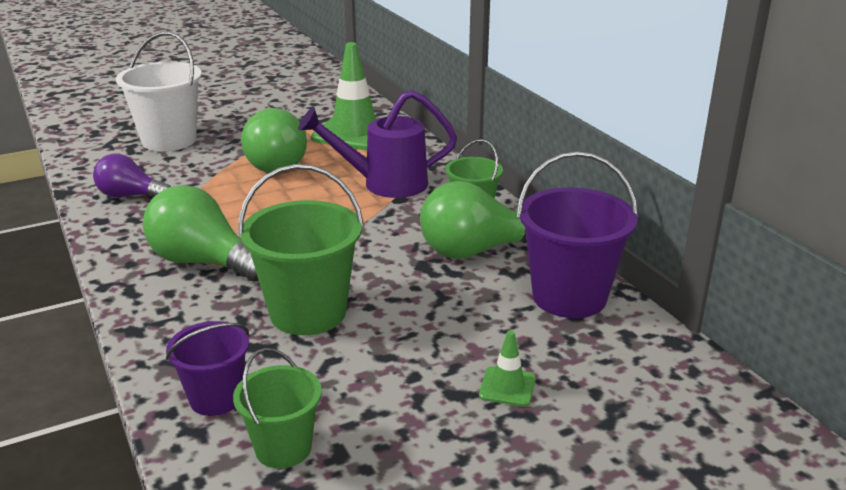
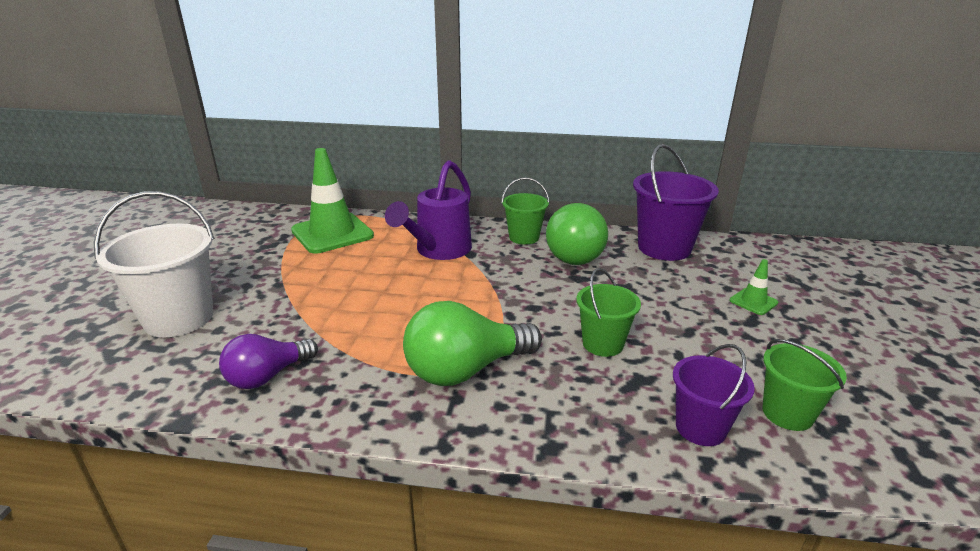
camera: 55 degrees left, 0 degrees up
green bucket [238,164,364,335] -> green bucket [576,268,641,357], size x0.60
green light bulb [241,108,307,173] -> none

